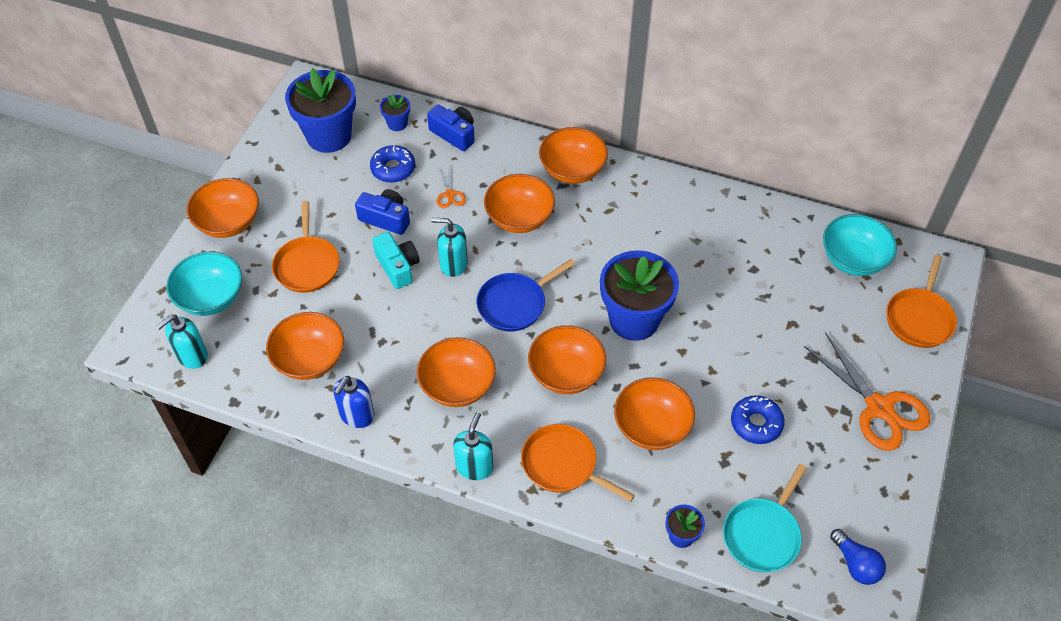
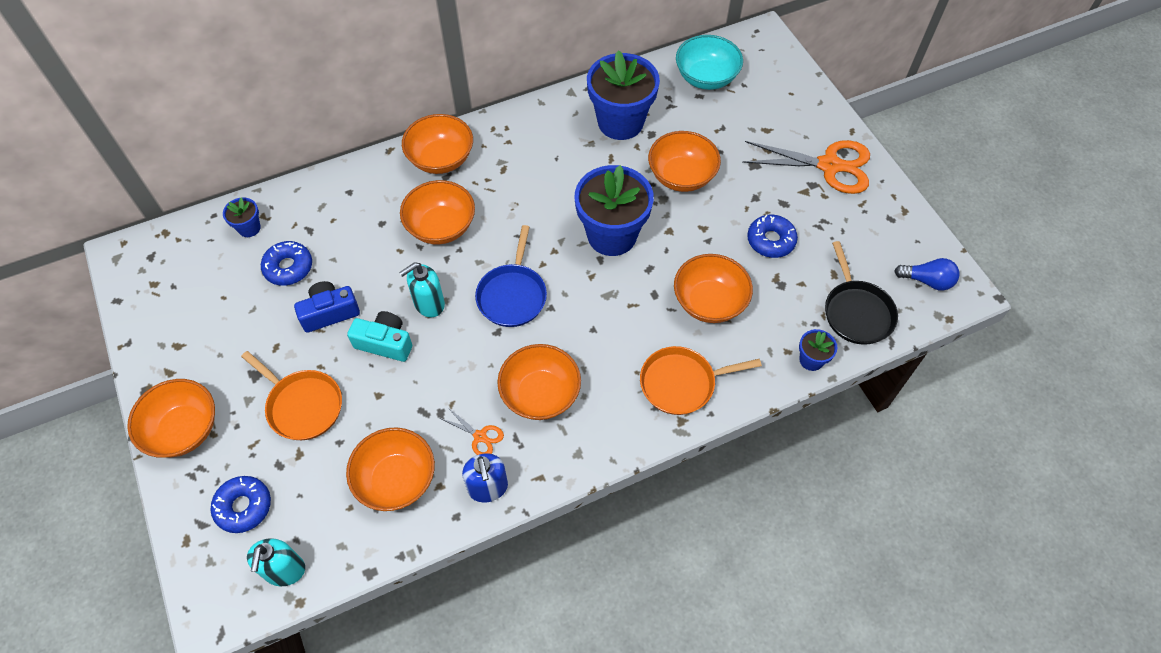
camera: 45 degrees left, 5 degrees up
turquoise bowl [166,252,242,316] -> blue donut [211,476,271,533]
blue flower pot [285,68,356,153] -> blue flower pot moved to [587,50,660,140]
blue camera [427,105,475,151] -> none
orange scissors [436,167,466,208] -> orange scissors moved to [440,408,504,455]
turquoise soap dispenser [453,412,493,480] -> none
orange bowl [528,325,606,394] -> orange bowl moved to [648,131,721,192]
turquoise pan [723,464,807,572] -> black pan [825,241,898,345]
orange pan [886,255,957,348] -> none

